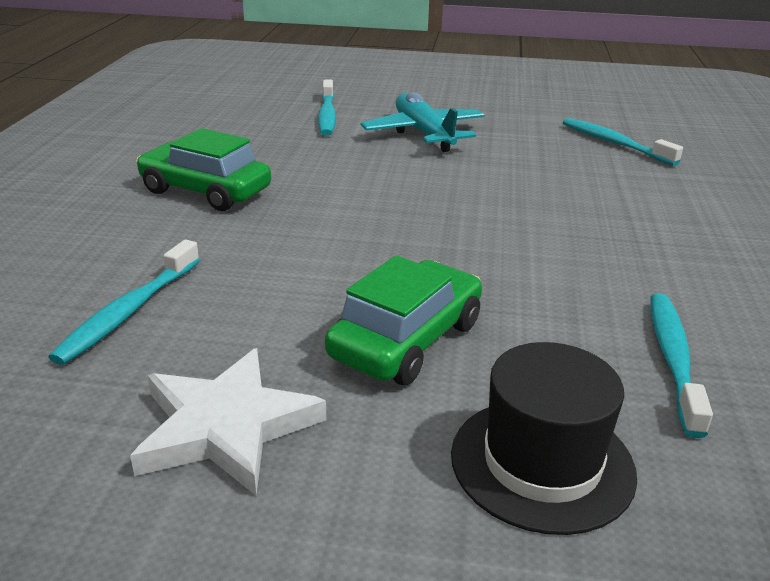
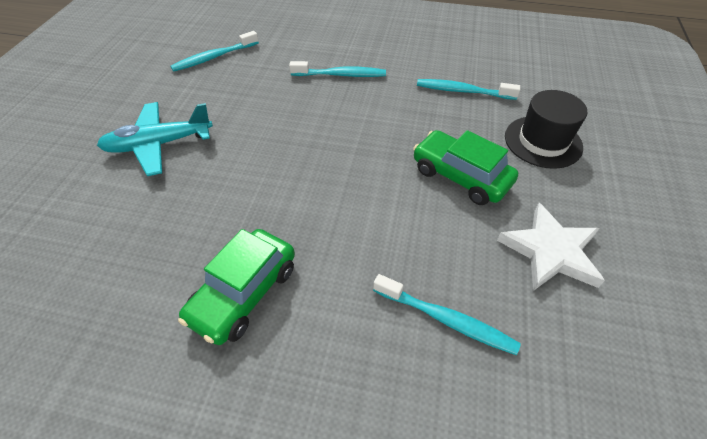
camera: 85 degrees left, 20 degrees up
turquoise toothbrush [318,80,336,136] -> turquoise toothbrush moved to [289,61,386,77]

